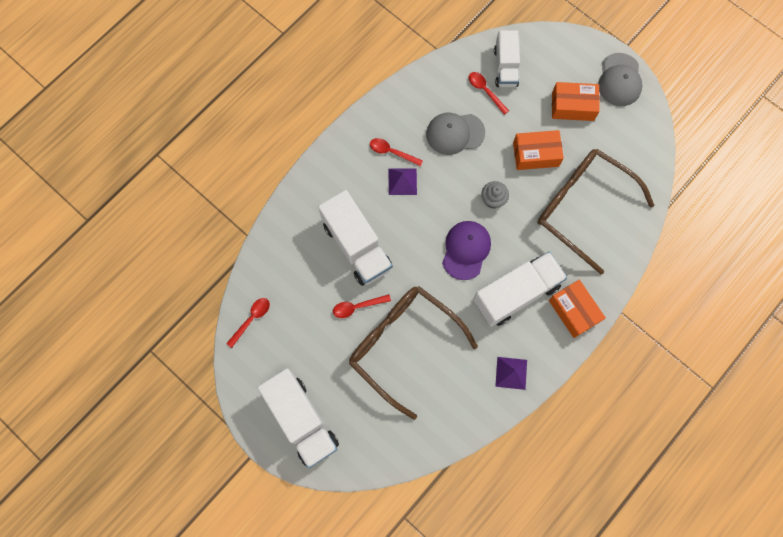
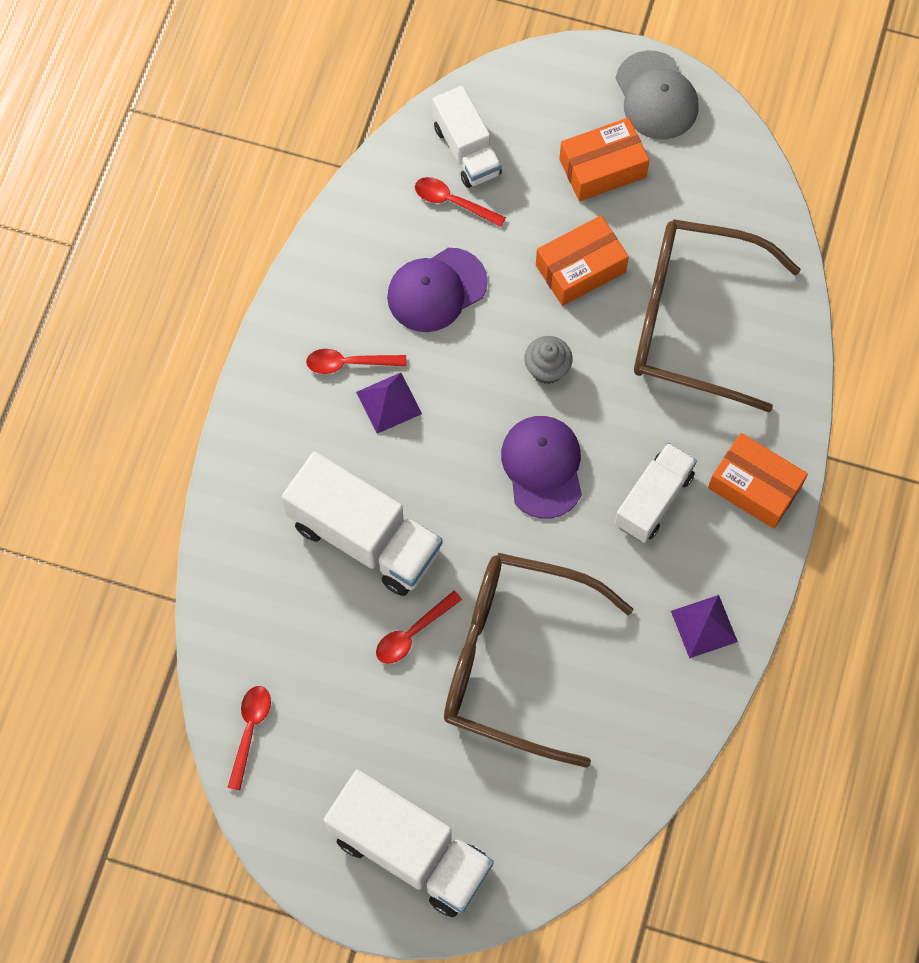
camera: 25 degrees left, 5 degrees down
grey cap [426,113,485,155] -> purple cap [387,248,488,332]
white truck [473,252,567,327] -> white truck [615,443,697,543], size x0.64

